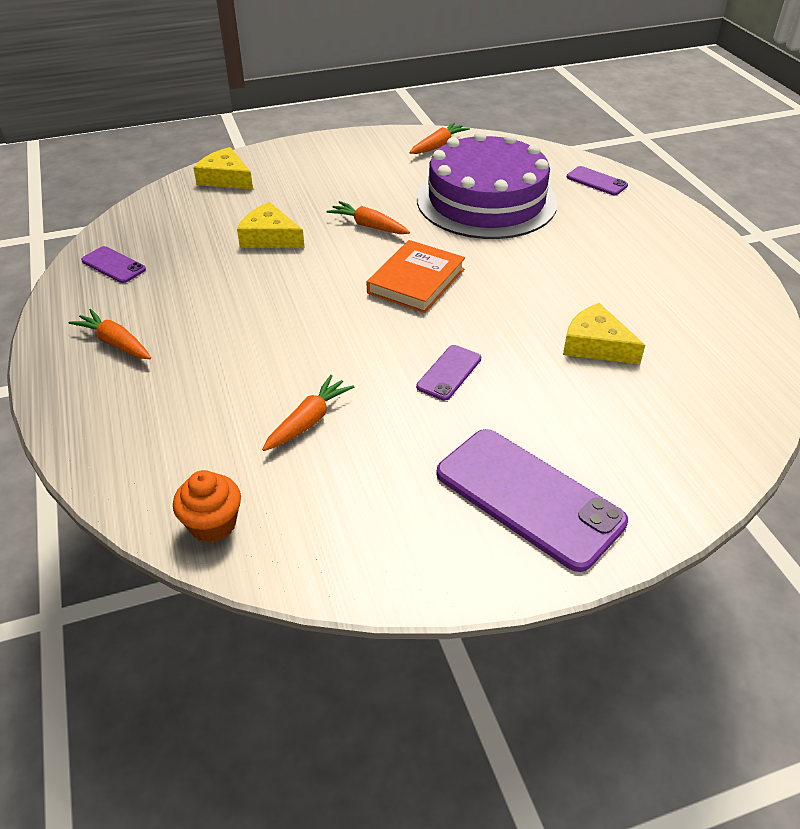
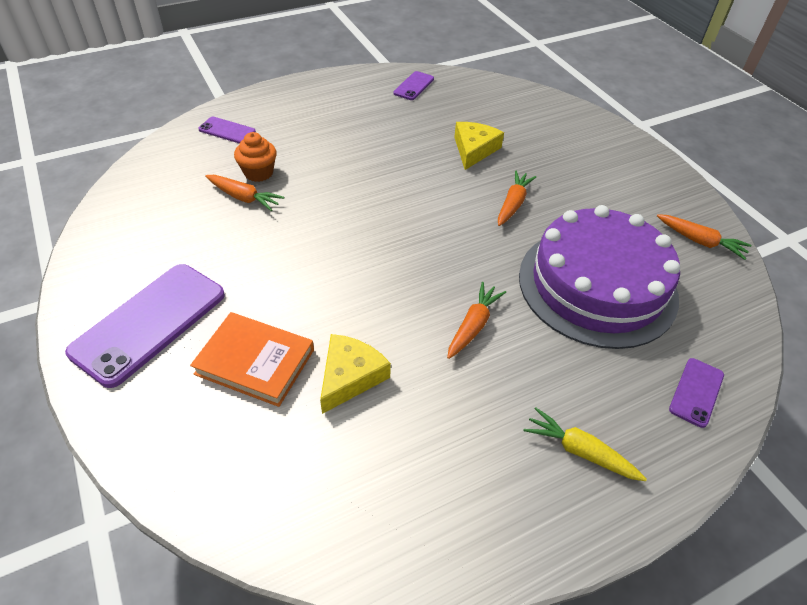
camera: 80 degrees right, 5 degrees up
orange carrot [69,309,151,359] -> orange carrot moved to [447,282,506,359]
orange cupcake [173,470,241,543] -> orange cupcake moved to [234,132,277,182]
yellow cheese [193,147,253,189] -> none
orange book [366,240,465,313] -> orange book moved to [190,312,314,407]
purple phone [416,345,481,401] -> purple phone moved to [198,117,256,144]
none -> yellow carrot [524,407,647,481]

